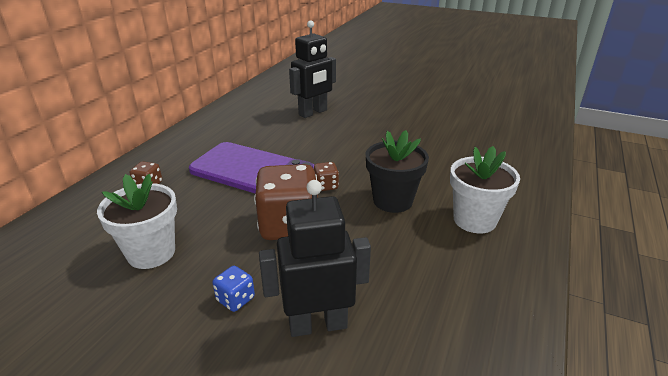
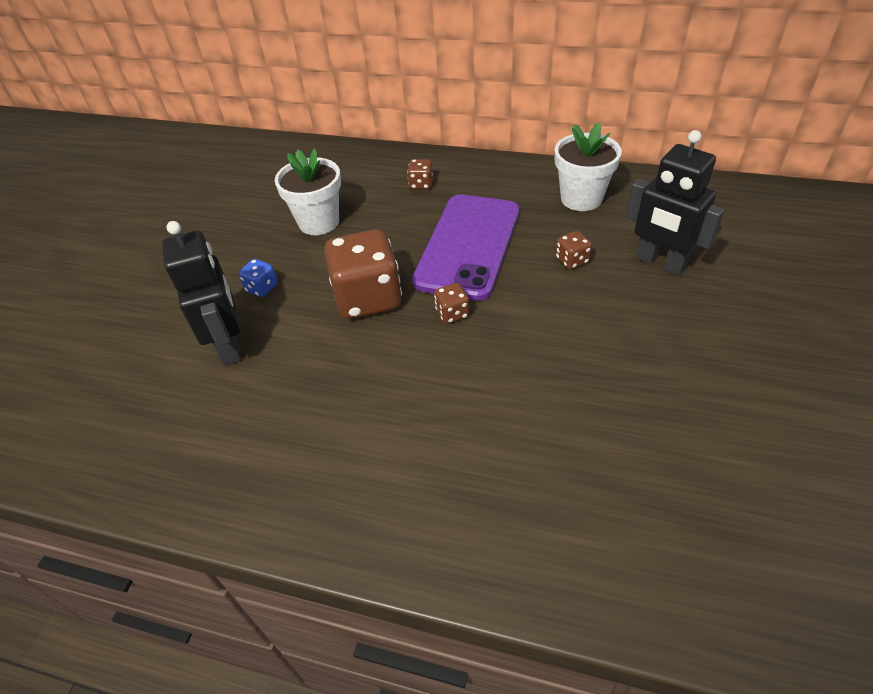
camera: 85 degrees right, 15 degrees up
black flower pot [366,130,429,213] -> none
white flower pot [450,146,520,233] -> white flower pot moved to [555,122,622,211]
none -> brown dice [556,231,592,269]

